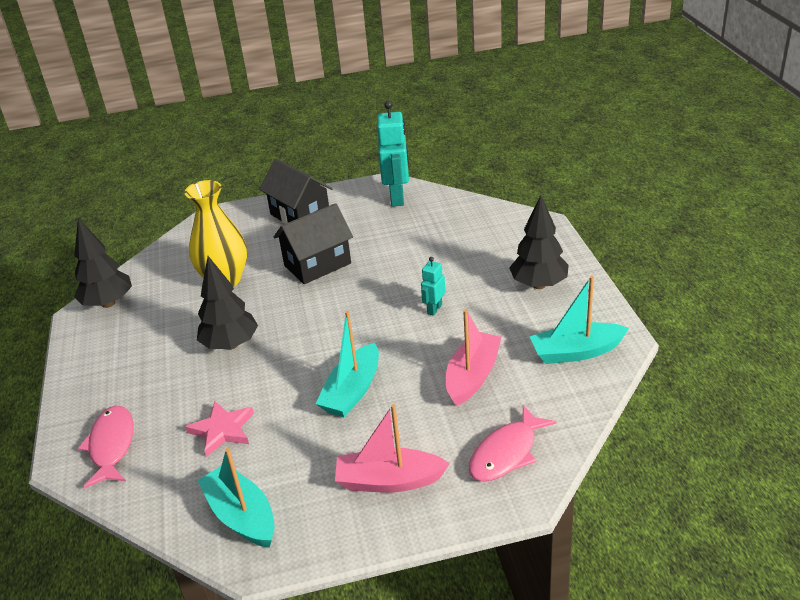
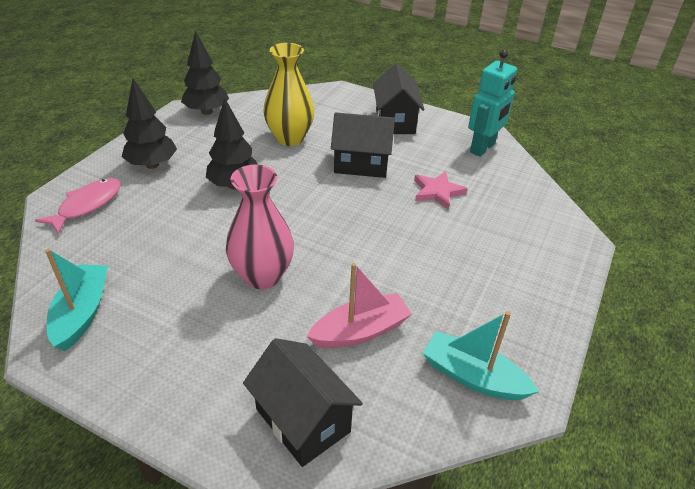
camera: 35 degrees right, 5 degrees up
pink star [185,401,254,457] -> pink star moved to [414,171,468,209]
turquoise boat [316,311,379,417] -> pink vase [226,165,294,289]
pink boat [335,404,450,493] -> none
turquoise robot [421,257,445,316] -> none
pink fish [468,405,556,481] -> black house [243,338,363,467]
black tree [509,195,569,289] -> black tree moved to [122,79,177,169]

